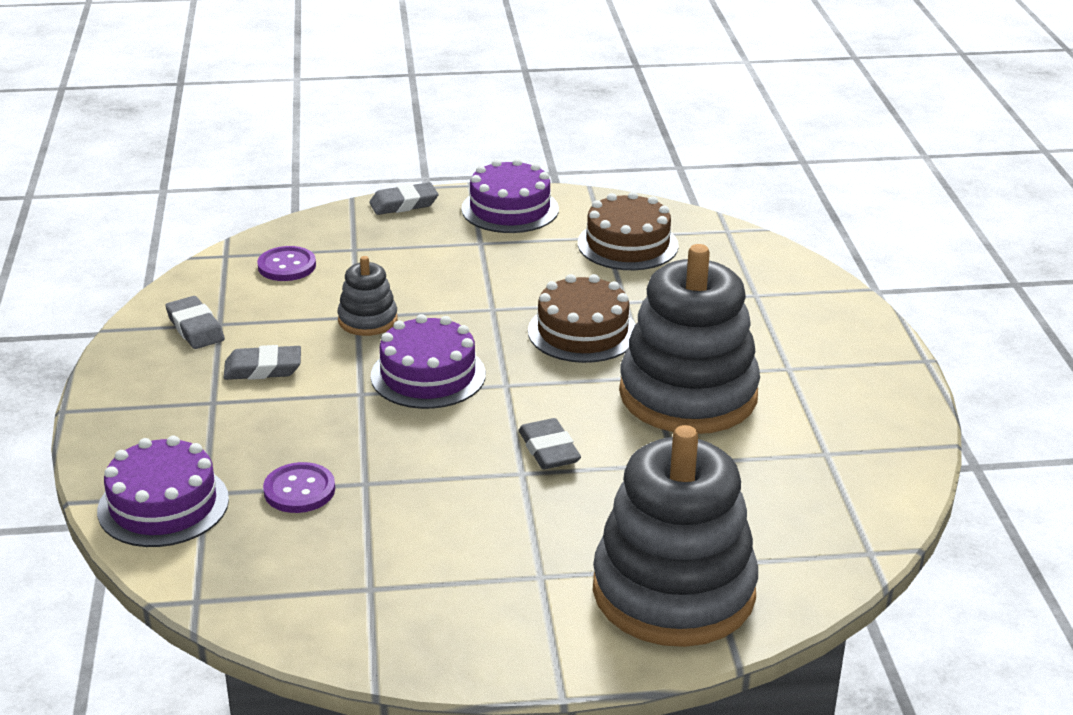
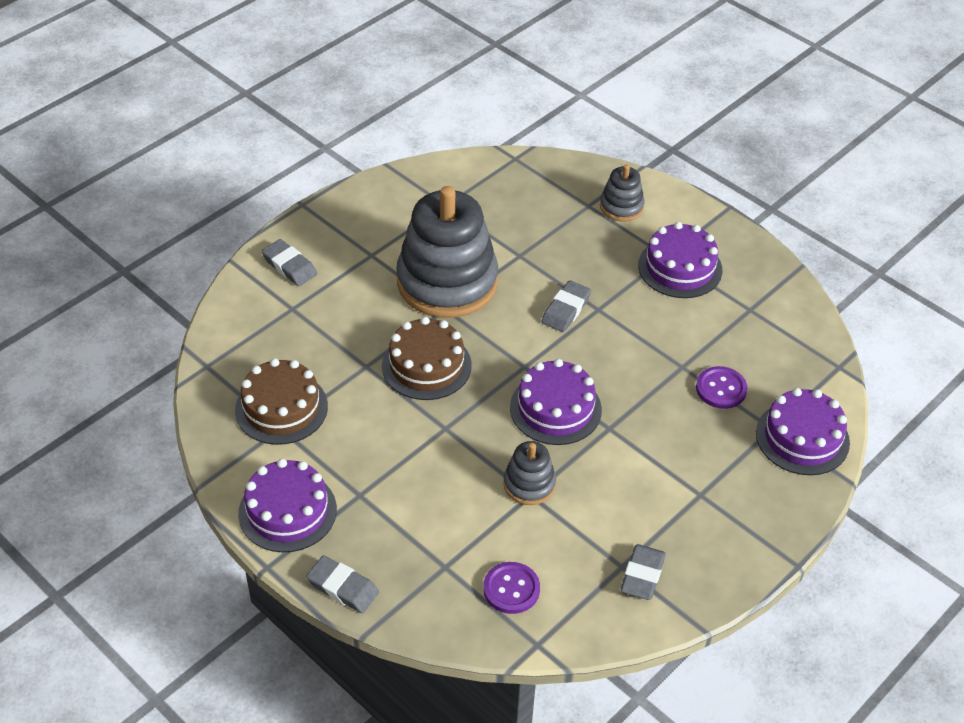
camera: 130 degrees left, 15 degrees up
grey eraser [223,345,301,380] -> grey eraser moved to [262,239,317,286]
grey stacking toy [593,425,758,647] -> grey stacking toy [600,164,645,222], size x0.46
none -> purple cake [638,222,723,298]

